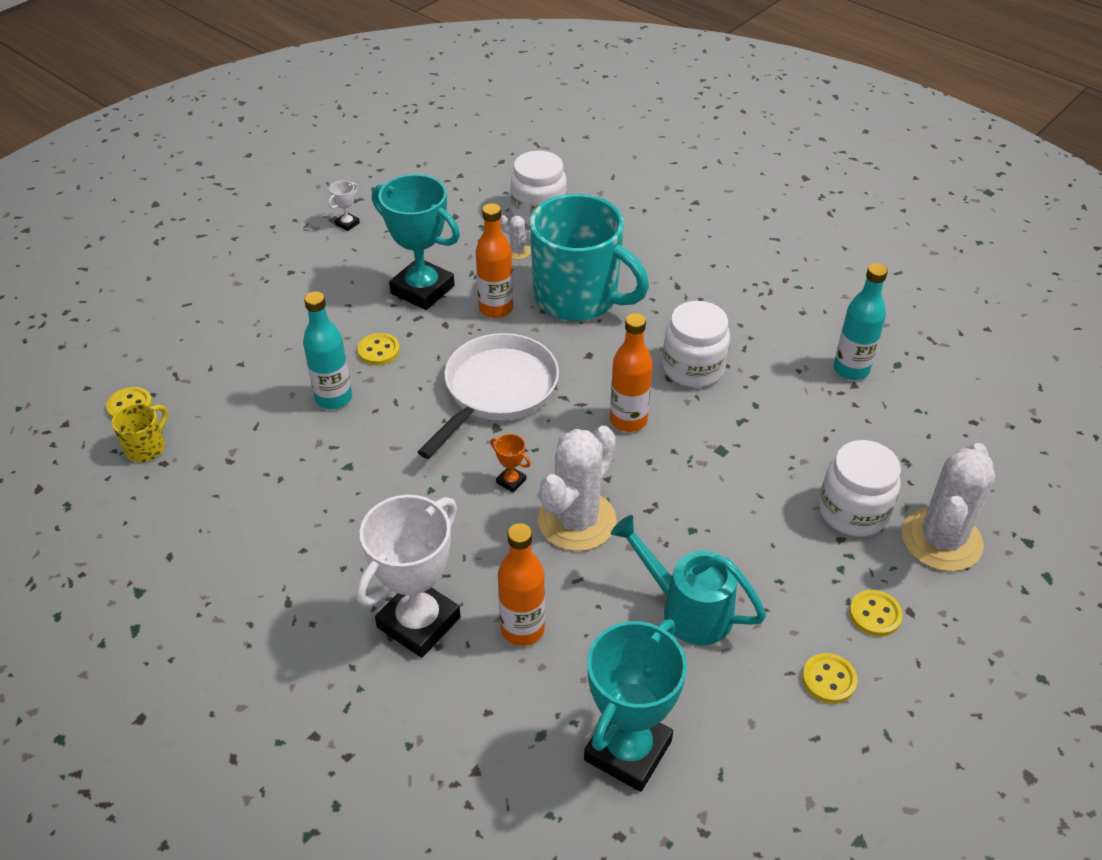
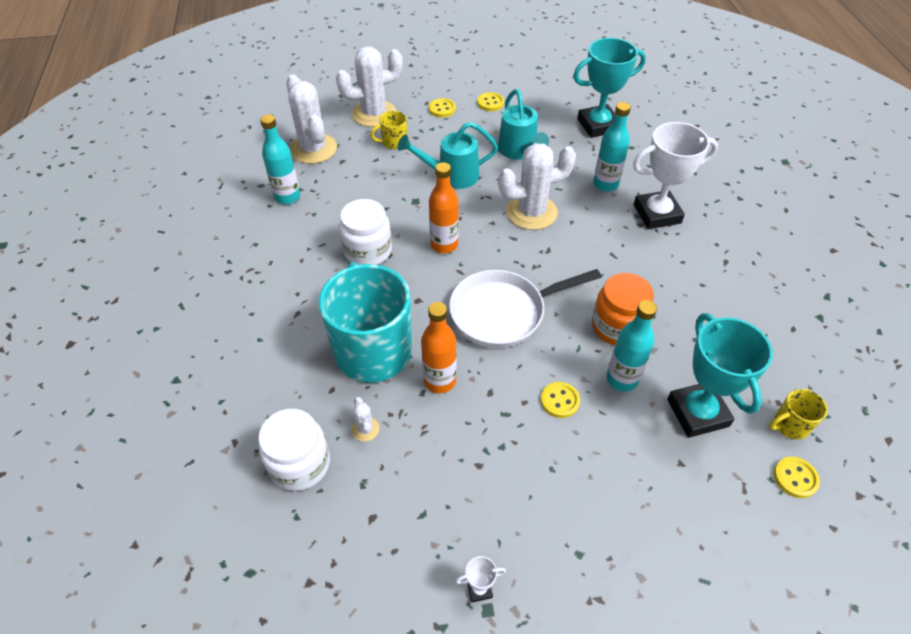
camera: 140 degrees left, 5 degrees up
turquoise trophy [372,174,460,310] -> turquoise trophy moved to [667,313,773,438]
orange trophy [490,434,531,493] -> none
orange bottle [498,523,545,646] -> turquoise bottle [593,102,631,192]
white jar [819,440,901,537] -> yellow mug [370,111,407,149]
none -> white cactus [286,74,337,164]
none -> turquoise watering can [397,122,498,189]
none -> orange jar [592,273,654,345]

